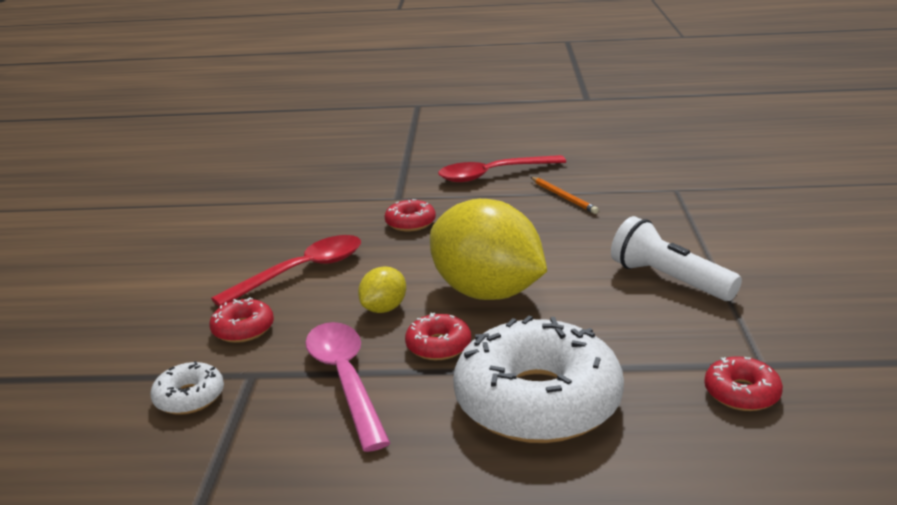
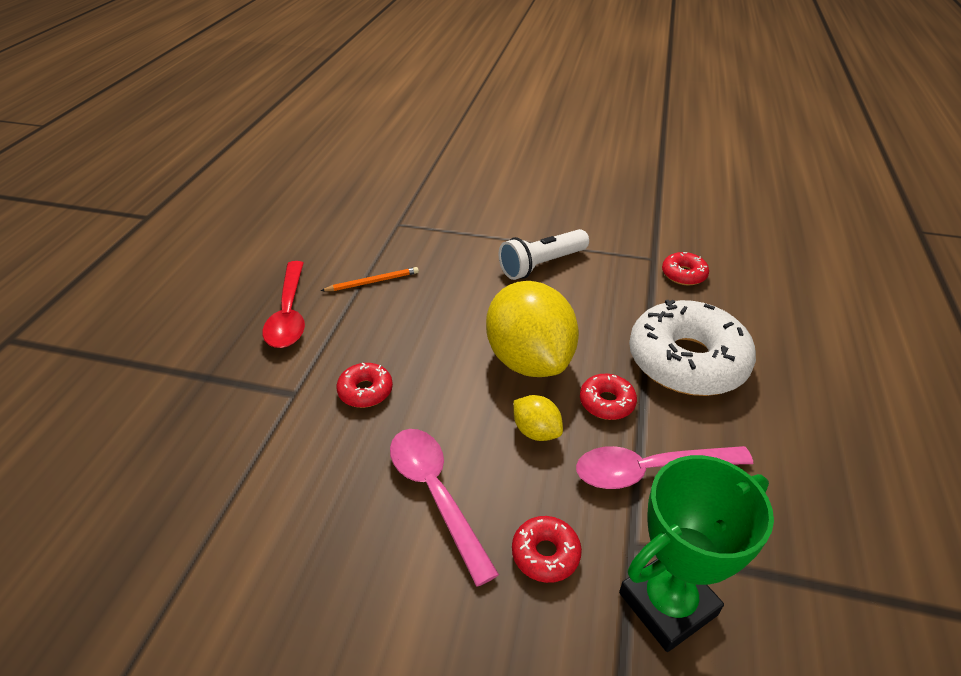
camera: 80 degrees left, 15 degrees up
white donut [150,361,224,415] -> green trophy [619,455,774,652]
red spoon [211,235,361,307] -> pink spoon [390,429,499,587]
yellow lemon [430,199,547,300] -> yellow lemon turned 75 degrees counterclockwise [486,281,579,377]

